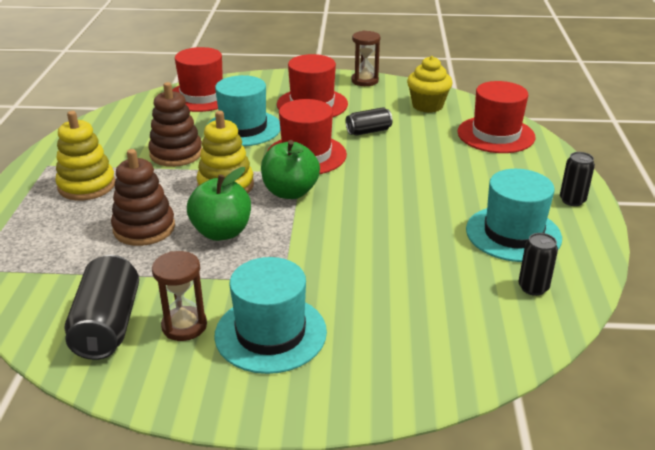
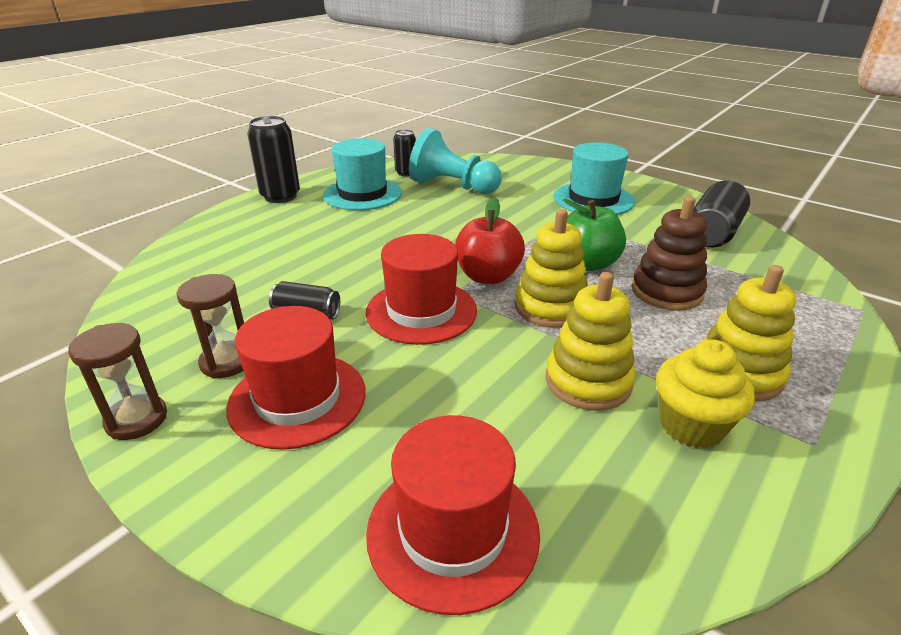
camera: 145 degrees left, 0 degrees up
brown stacking toy [148,82,202,167] -> yellow stacking toy [546,272,636,411]
brown hourglass [152,251,207,341] -> brown hourglass moved to [177,274,244,378]
turquoise hat [207,75,281,146] -> none
green apple [261,140,320,199] -> red apple [455,197,525,284]
yellow cupcake [407,56,452,113] -> yellow cupcake moved to [656,339,755,449]
red hat [458,81,535,153] -> none
black can [560,152,595,206] -> black can [247,116,300,203], size x1.68
none -> turquoise pawn [409,128,502,194]

